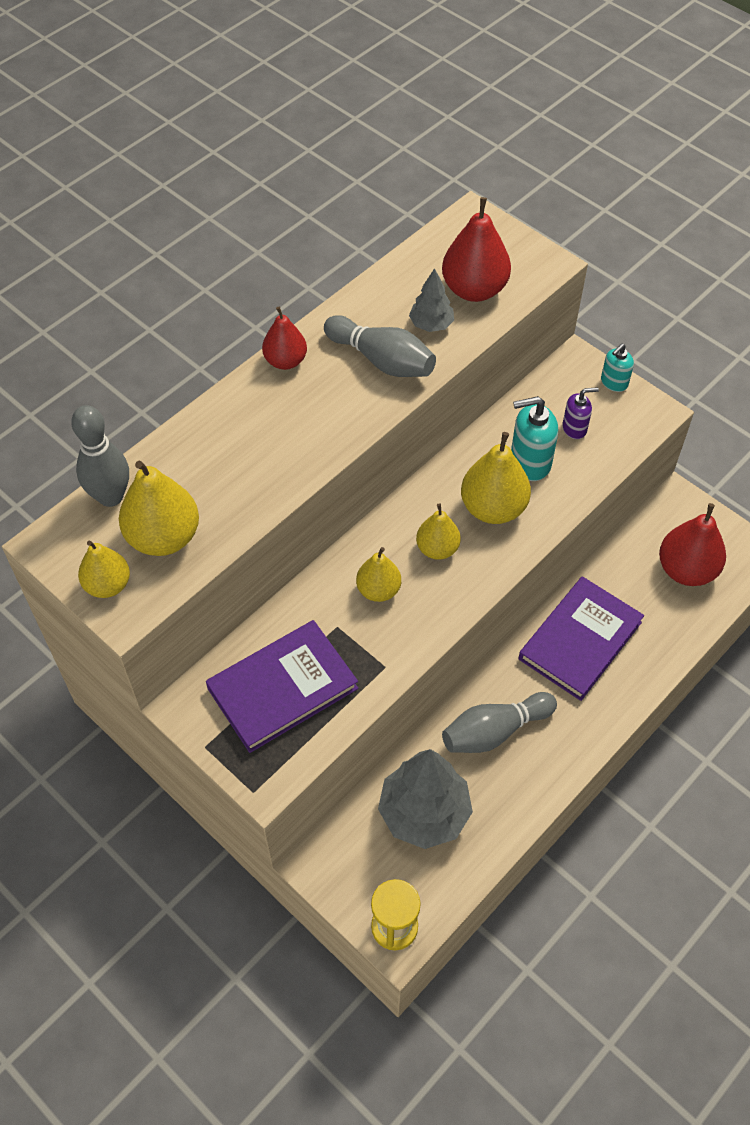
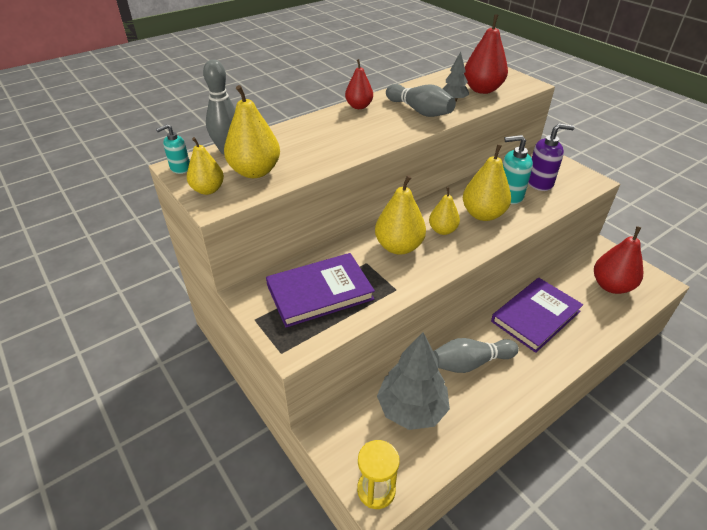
camera: 10 degrees right, 15 degrees down
yellow pear [356,547,401,602] -> yellow pear [375,175,426,255], size x1.59
purple soap dispenser [562,387,599,439] -> purple soap dispenser [528,123,575,191], size x1.65
turquoise soap dispenser [601,344,634,392] -> turquoise soap dispenser moved to [156,124,190,174]

